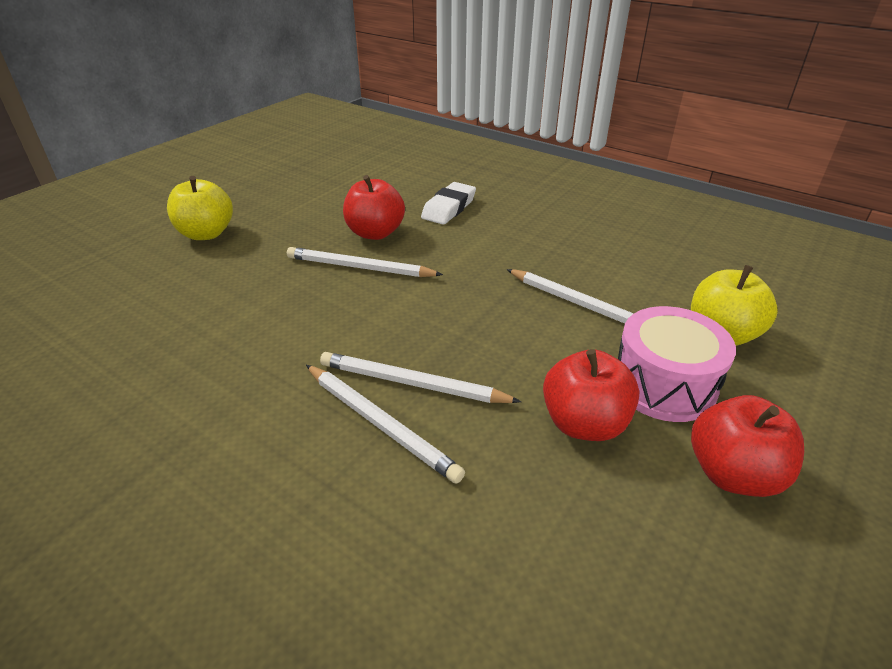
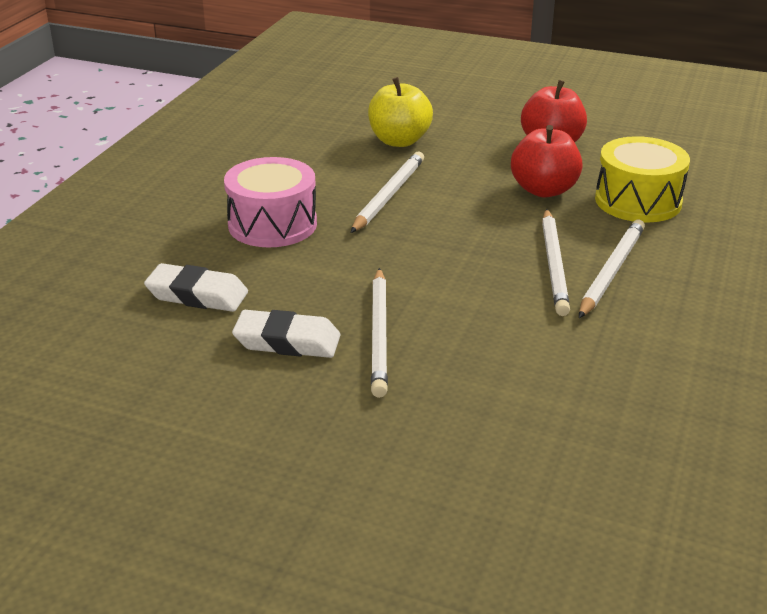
camera: 105 degrees left, 5 degrees down
yellow apple [167,176,233,240] -> none
red apple [343,175,405,240] -> white eraser [232,310,340,358]
pink drum [618,306,736,422] -> pink drum moved to [224,157,317,247]
none -> yellow drum [595,136,690,223]

